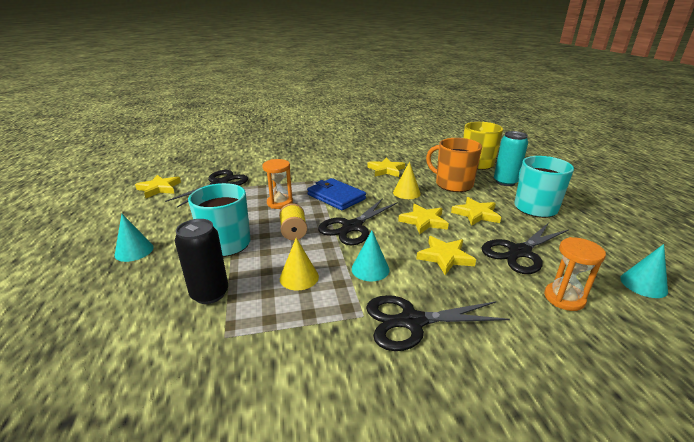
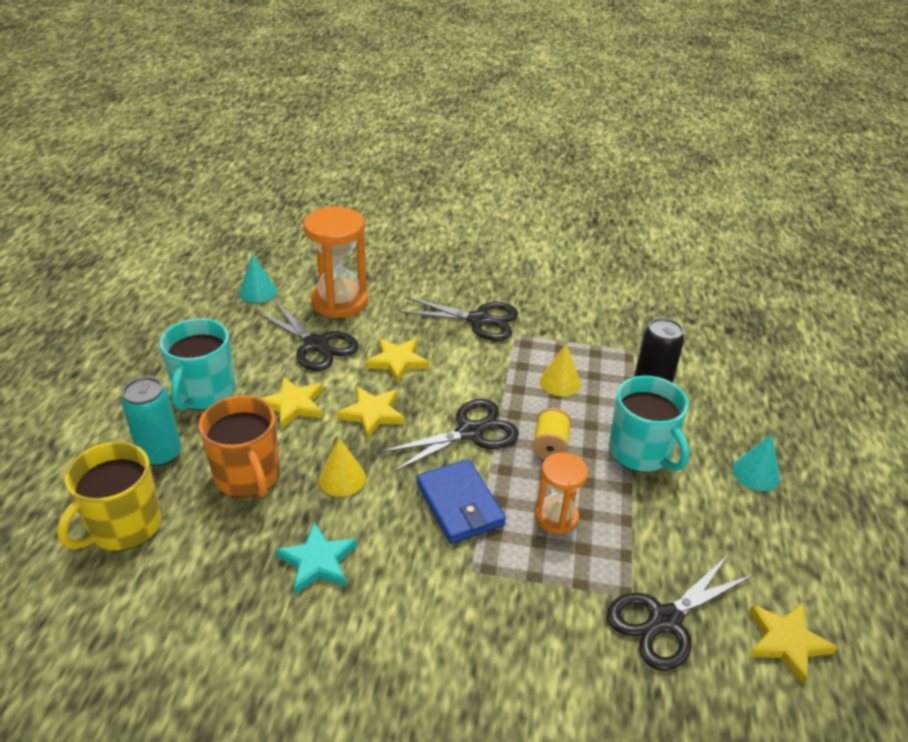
camera: 160 degrees left, 10 degrees up
turquoise cone [352,231,389,281] -> none
yellow star [367,158,405,177] -> turquoise star [276,522,357,594]
black scissors [482,223,569,274] -> black scissors turned 60 degrees clockwise [256,301,359,371]
orange hourglass [544,237,606,311] -> orange hourglass [304,207,368,318], size x1.70

